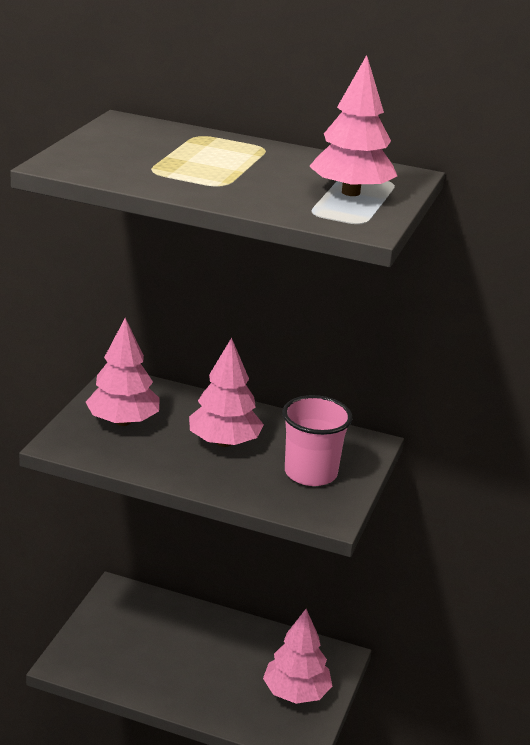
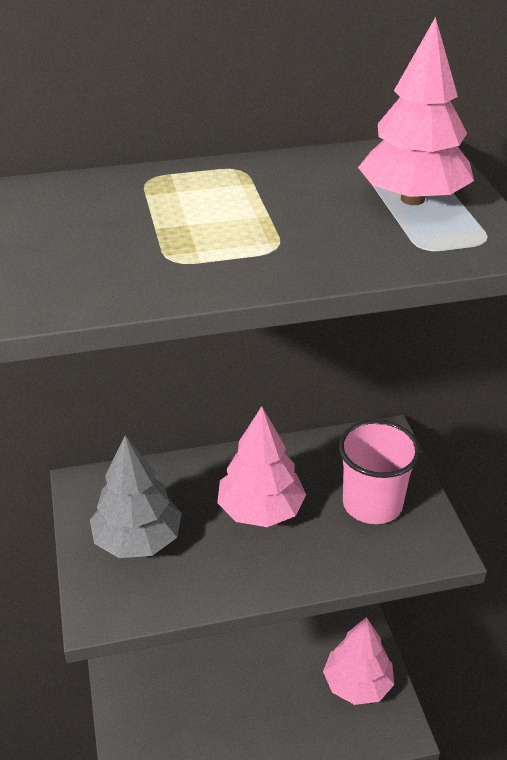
camera: 30 degrees left, 10 degrees up
pink tree [86,318,160,426] -> grey tree [90,435,182,558]

